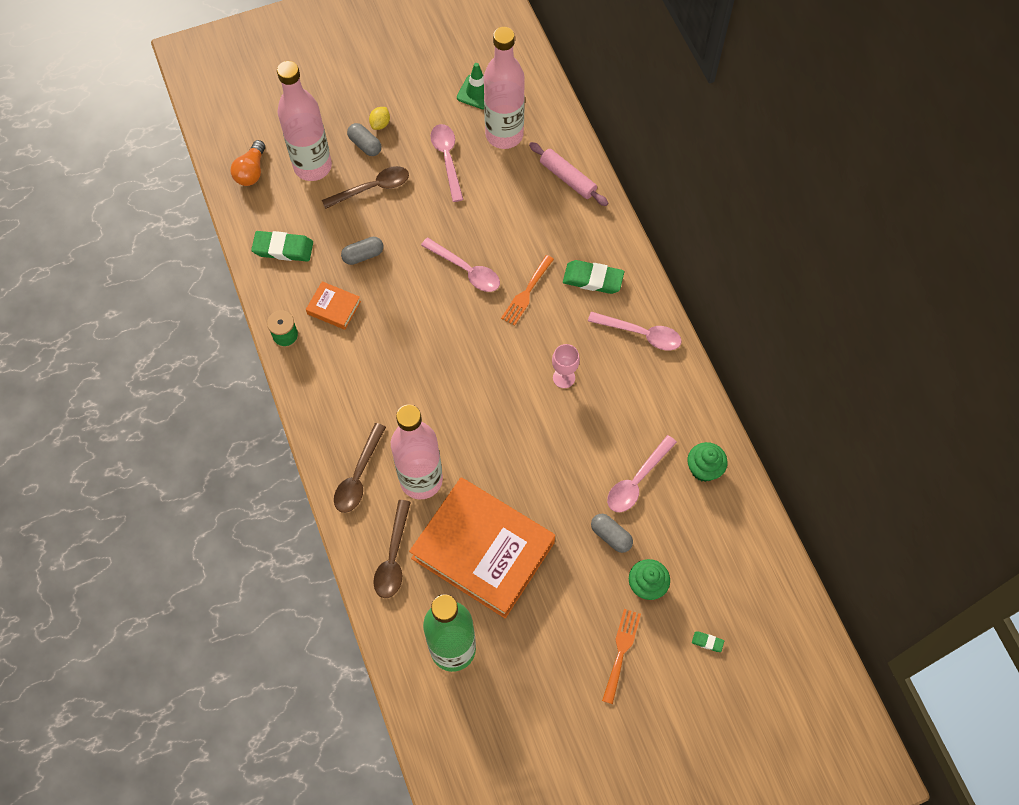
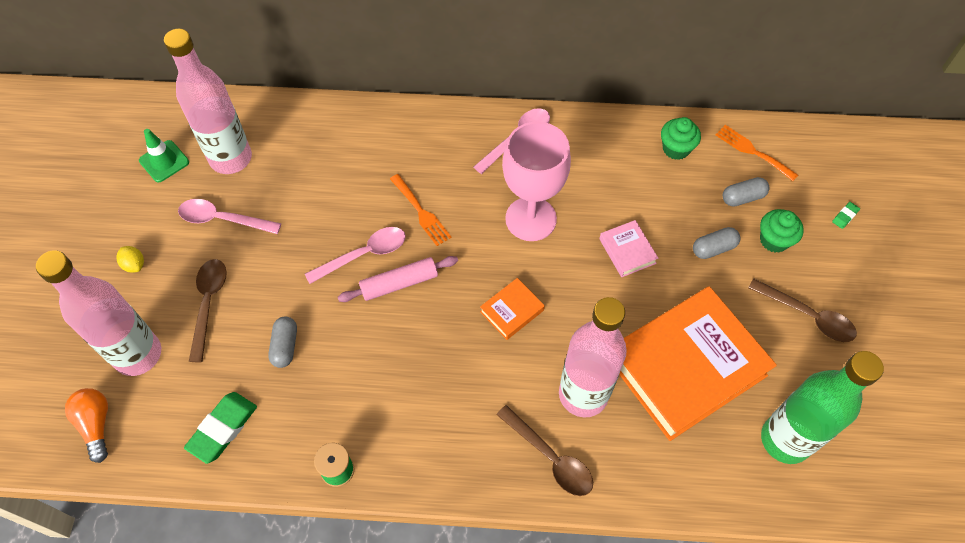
camera: 65 degrees left, 5 degrees down
orange light bulb [231,140,265,186] -> orange light bulb turned 150 degrees counterclockwise [65,388,108,463]
orange book [306,281,361,330] -> orange book moved to [480,278,545,340]
grey capsule [347,123,381,156] -> grey capsule moved to [723,177,769,207]
brown spoon [373,500,411,598] -> brown spoon moved to [748,279,857,342]
pink rolling pin [529,142,608,206] -> pink rolling pin moved to [338,256,458,302]
pink goblet [552,344,580,388] -> pink goblet [502,122,571,241], size x2.12
green eraser [563,260,624,294] -> none
orange fork [602,609,641,704] -> orange fork moved to [716,125,798,181]
pink spoon [607,435,677,512] -> none
none -> pink book [599,220,658,277]

